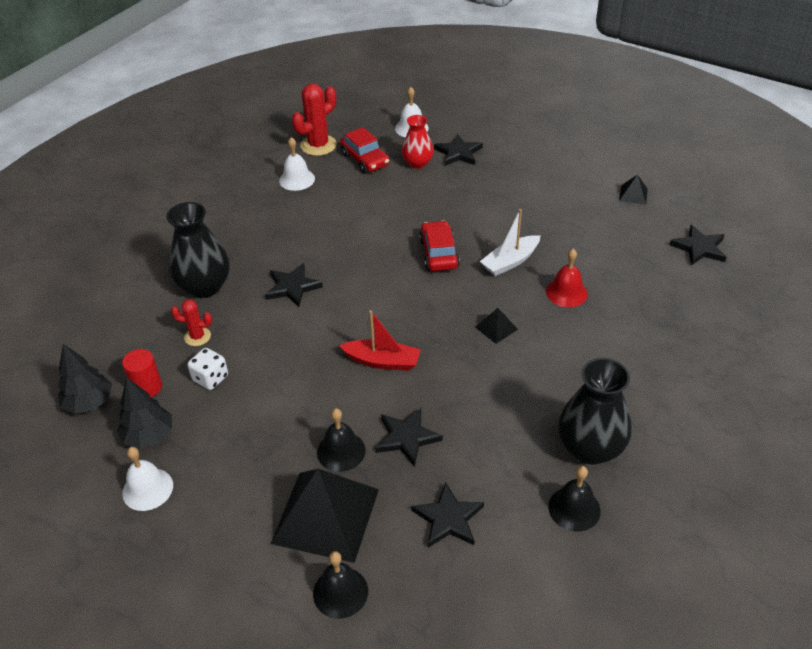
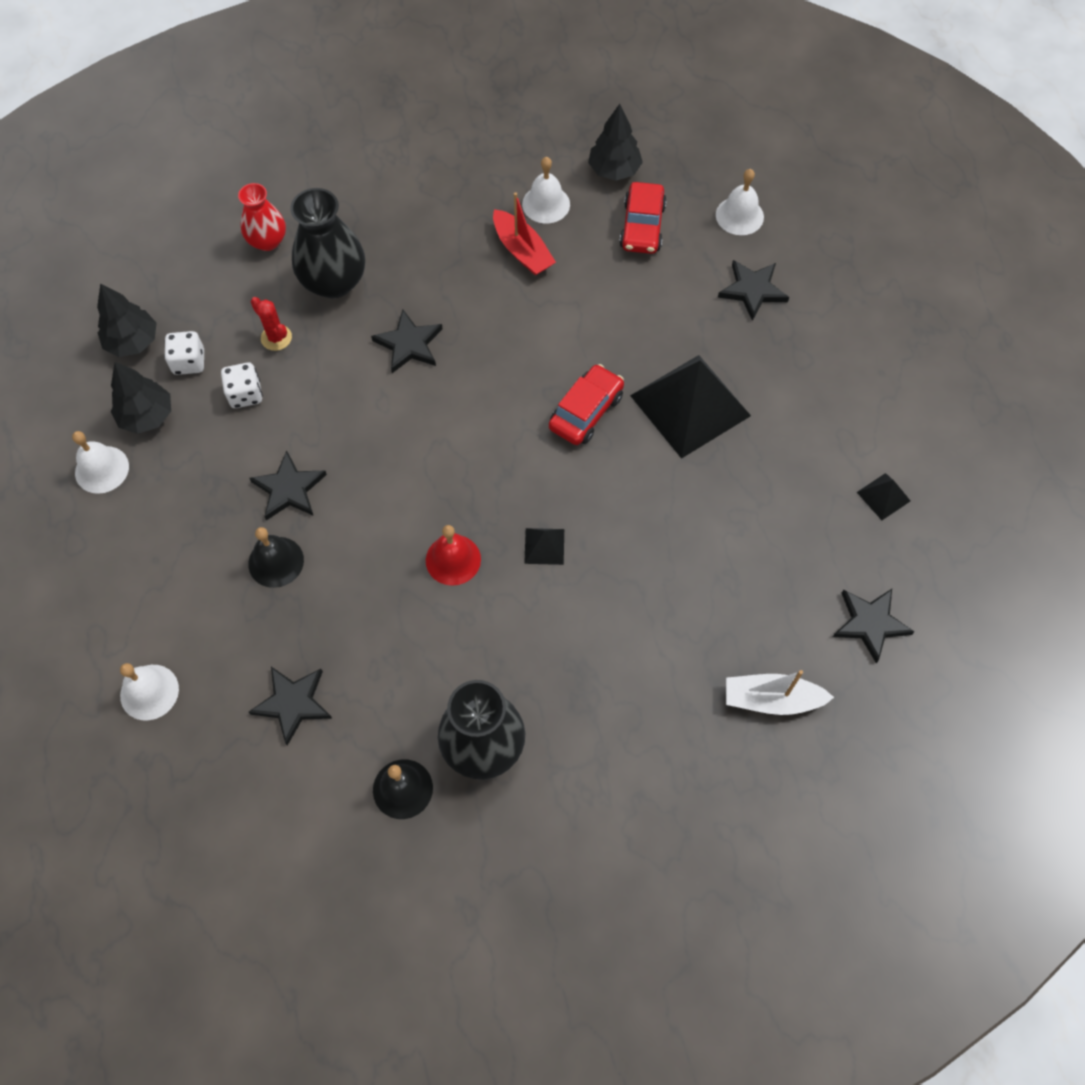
camera: 40 degrees right, 20 degrees up
red cylinder [122,349,162,397] -> white dice [164,331,204,375]
black pyramid [271,469,379,563] -> black pyramid moved to [630,355,751,459]
red cactus [292,83,337,156] -> black tree [588,104,643,181]
black bell [313,551,368,619] -> white bell [120,663,179,721]
red boat [339,310,421,371] -> red boat moved to [493,192,556,276]
black star [376,408,443,467] -> black star moved to [249,451,327,520]
red vase [402,115,434,169] -> red vase moved to [238,183,286,251]
white boat [480,209,540,276] -> white boat moved to [726,670,834,715]
red bell [546,249,588,307] -> red bell moved to [426,525,481,586]

